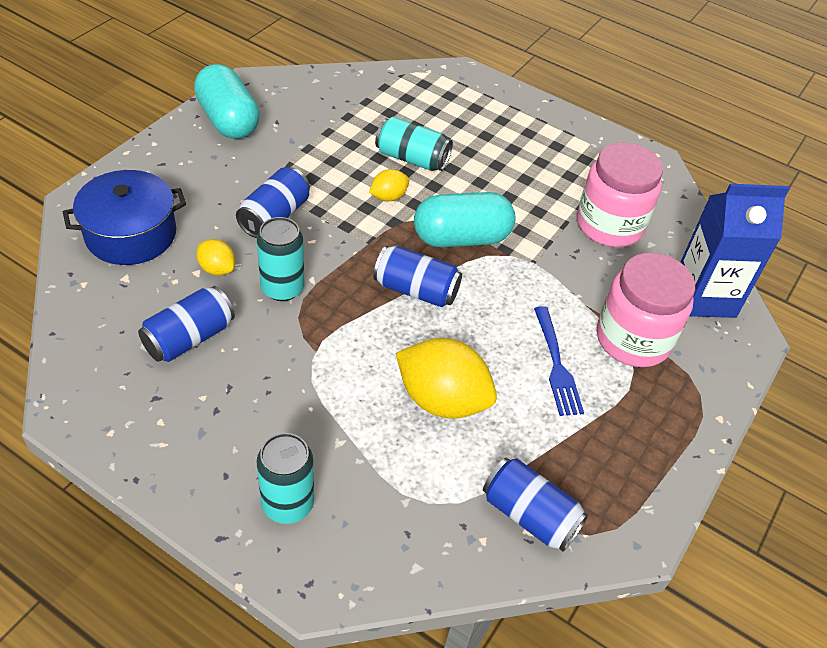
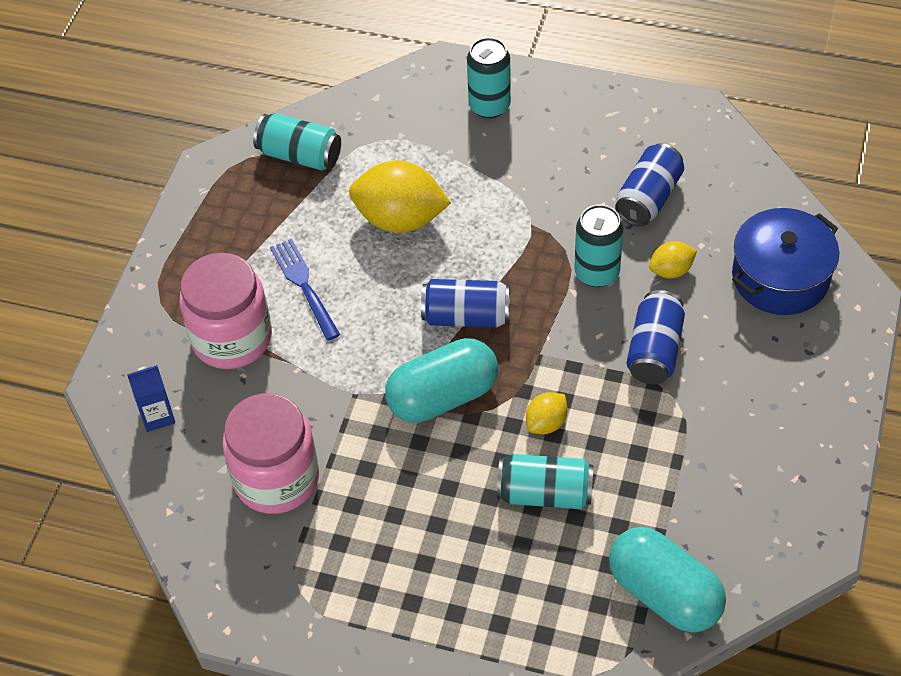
camera: 170 degrees right, 5 degrees up
turquoise capsule [194,64,260,139] -> turquoise capsule moved to [609,527,726,633]
yellow lemon [196,239,235,276] -> yellow lemon turned 45 degrees counterclockwise [649,241,697,278]
blue can [483,458,588,552] -> turquoise can [253,113,341,171]
blue carton [681,184,790,318] -> blue carton [127,365,175,432], size x0.49

